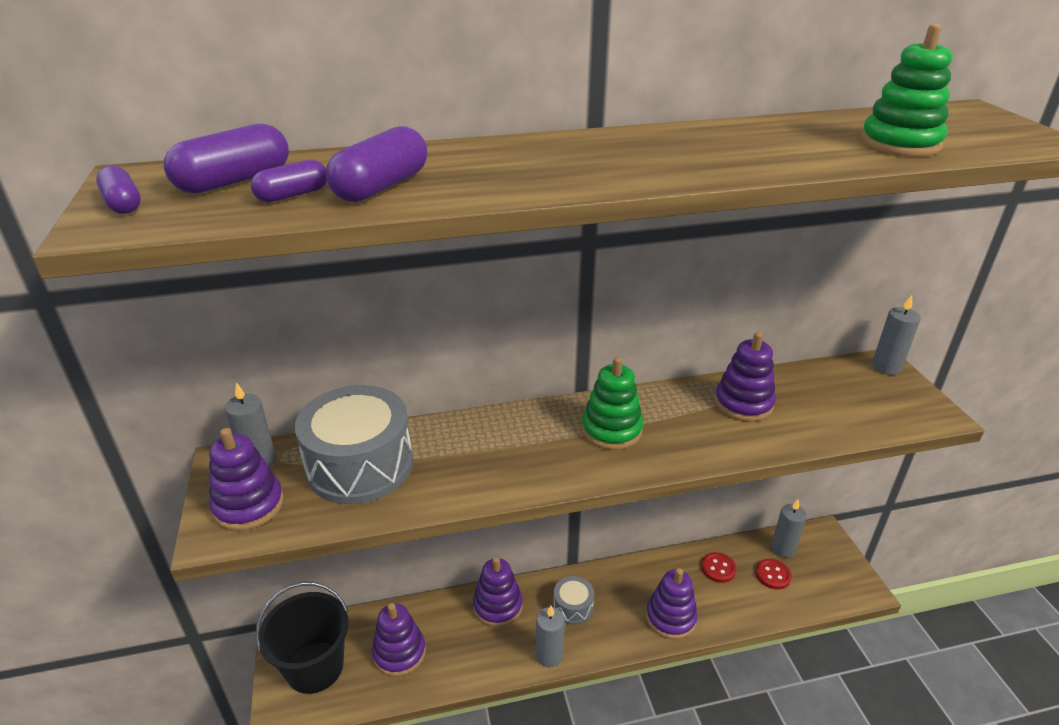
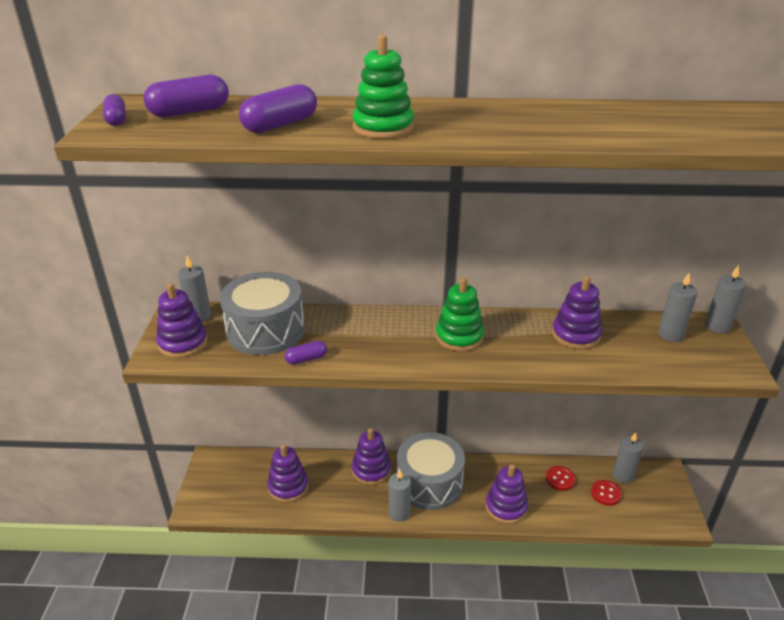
camera: 15 degrees right, 0 degrees up
purple capsule [251,159,327,203] -> purple capsule moved to [285,341,327,365]
black bucket [255,582,349,694] -> none
grey drum [553,576,594,625] -> grey drum [397,432,465,510], size x2.03
green stacking toy [861,24,952,157] -> green stacking toy moved to [352,35,414,139]
none -> grey candle [658,273,698,342]

